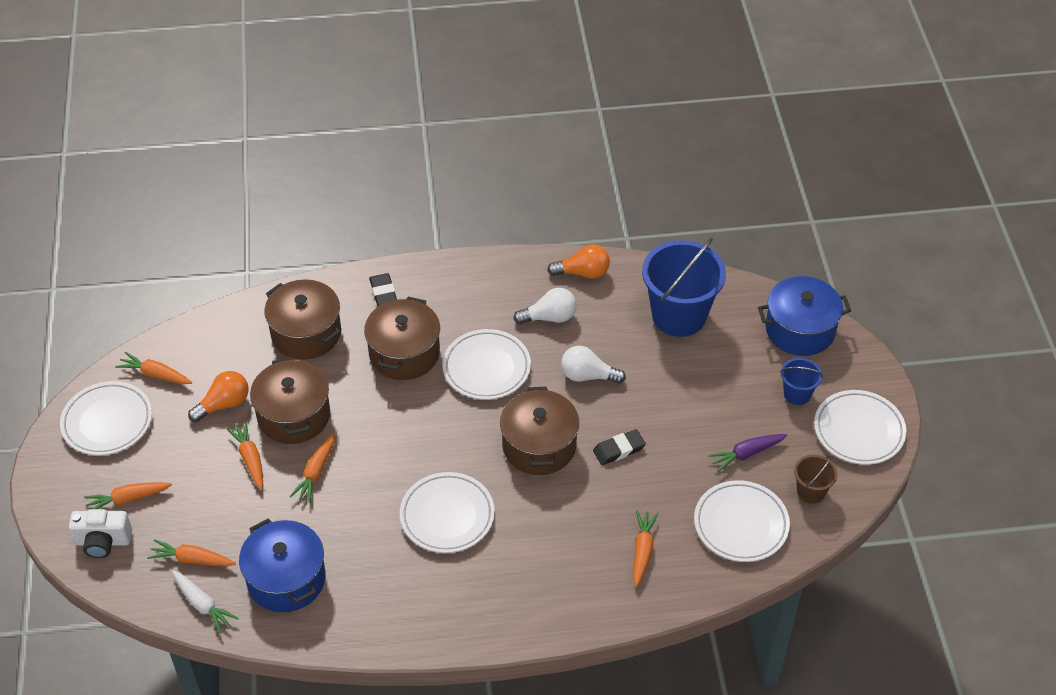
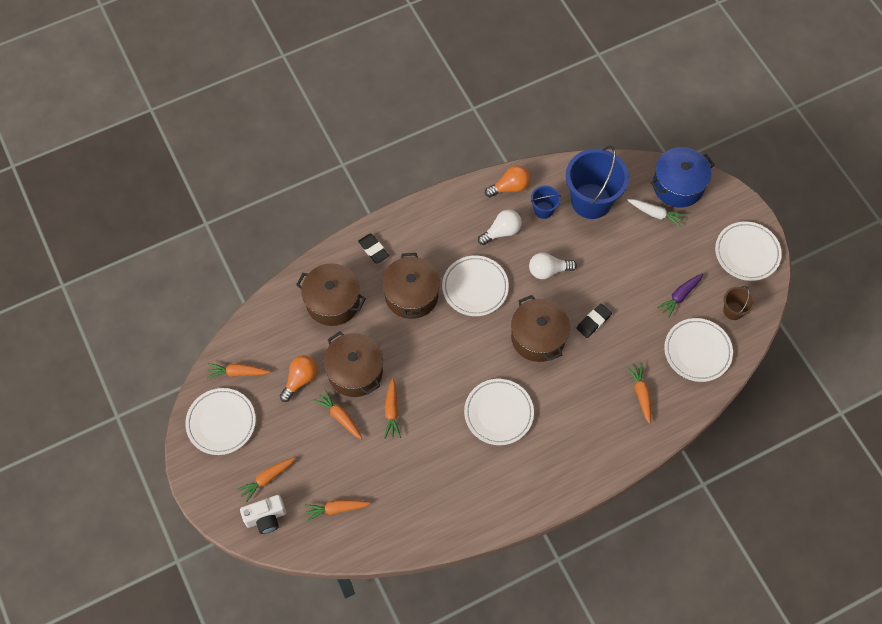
camera: 20 degrees left, 15 degrees up
white carrot [172,570,238,634] -> white carrot moved to [628,199,686,227]
blue pot [239,518,326,612] -> none
blue bucket [780,358,823,405] -> blue bucket moved to [531,186,561,219]

